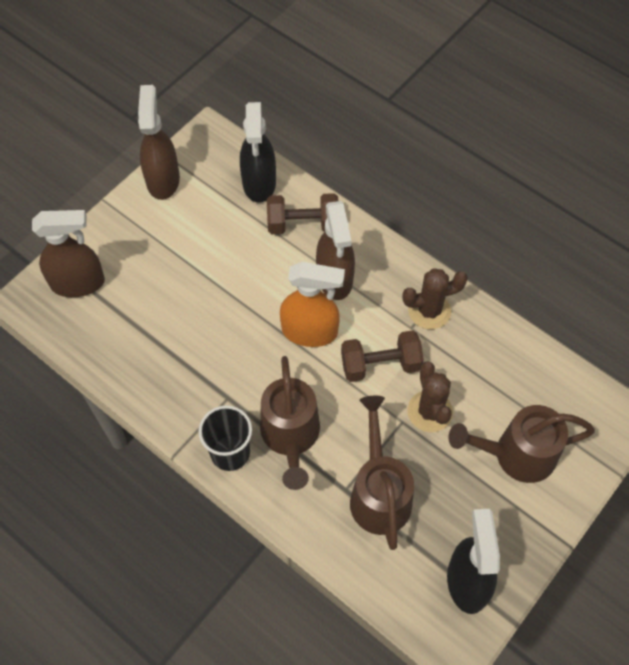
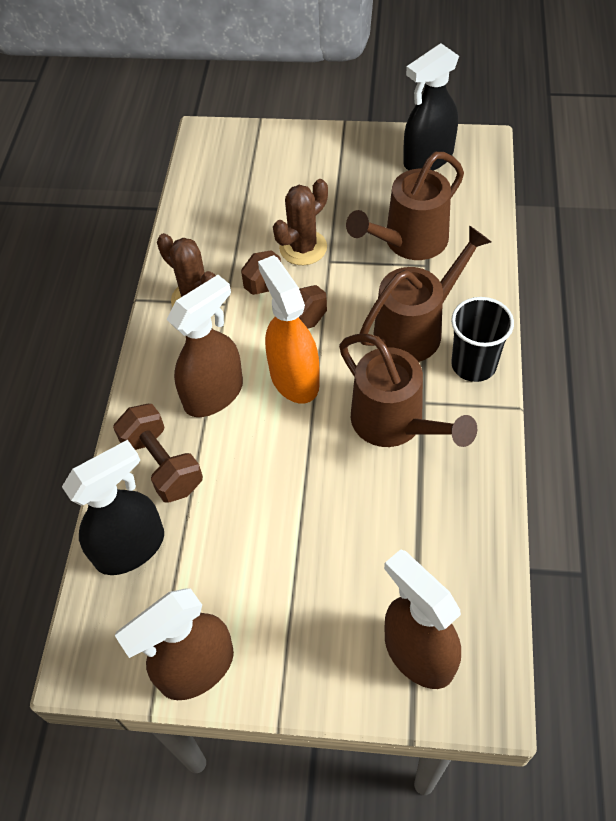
camera: 120 degrees left, 5 degrees down
brown watering can [448,405,595,483] -> brown watering can moved to [339,334,477,447]

